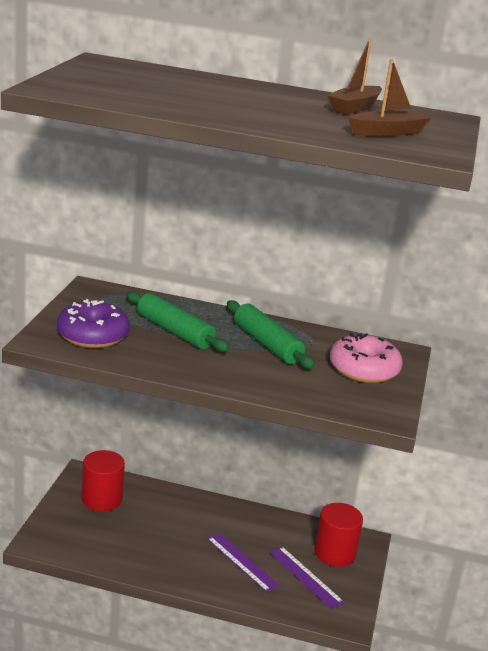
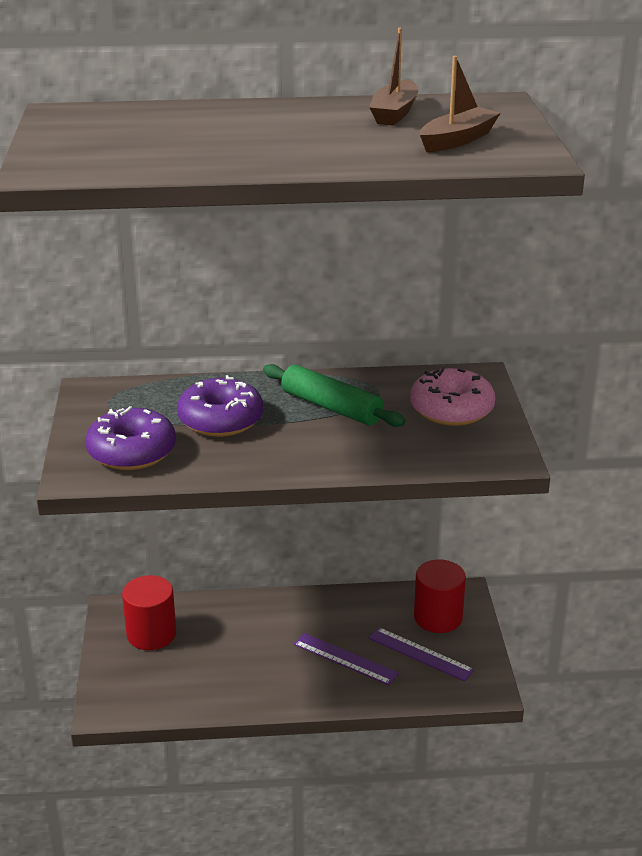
camera: 15 degrees left, 5 degrees up
green rolling pin [126,291,230,352] -> purple donut [177,375,263,437]

